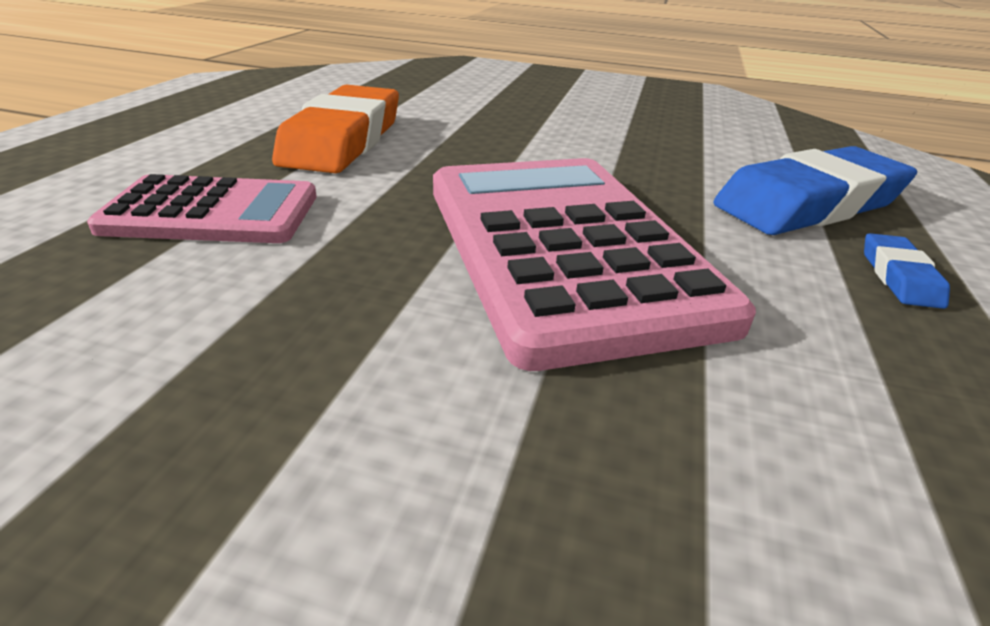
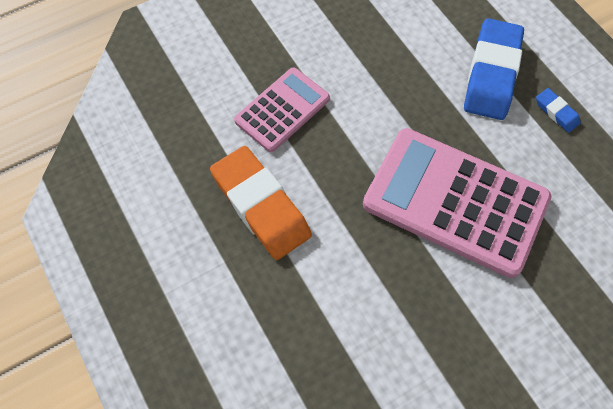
camera: 45 degrees left, 30 degrees up
pink calculator [87,174,317,243] -> pink calculator moved to [234,67,330,152]

